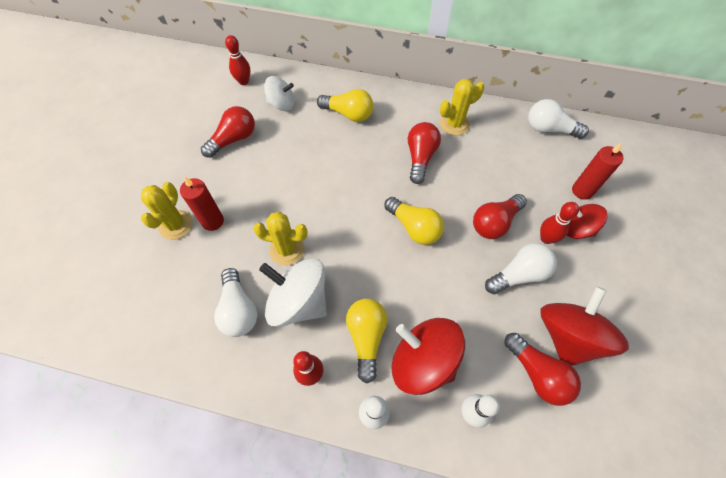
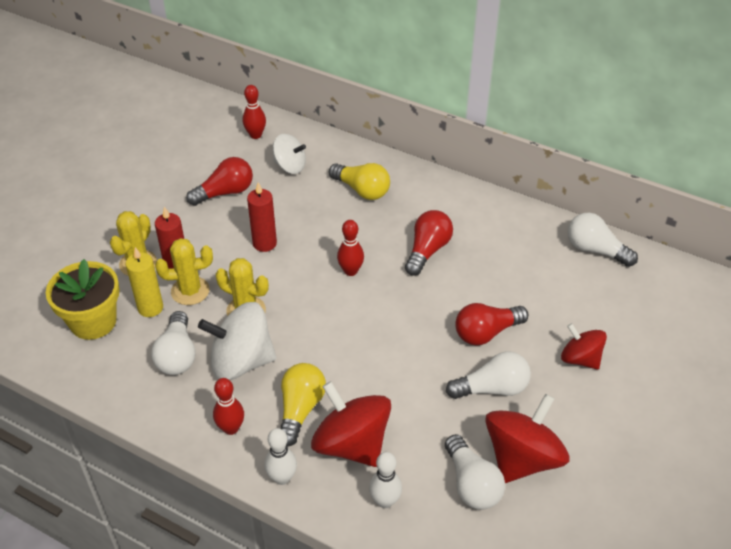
camera: 15 degrees right, 15 degrees down
white spinning top [259,258,327,327] -> white spinning top turned 45 degrees counterclockwise [198,302,277,380]
yellow light bulb [384,197,444,245] -> none
yellow cactus [440,79,484,136] -> yellow cactus moved to [155,238,213,305]
red light bulb [504,333,581,406] -> white light bulb [445,434,505,510]
red bowling pin [540,202,579,244] -> red bowling pin moved to [337,220,364,276]
red candle [572,143,624,200] -> red candle moved to [247,183,277,252]
none -> yellow flower pot [46,259,120,340]
none -> yellow candle [126,247,163,317]

